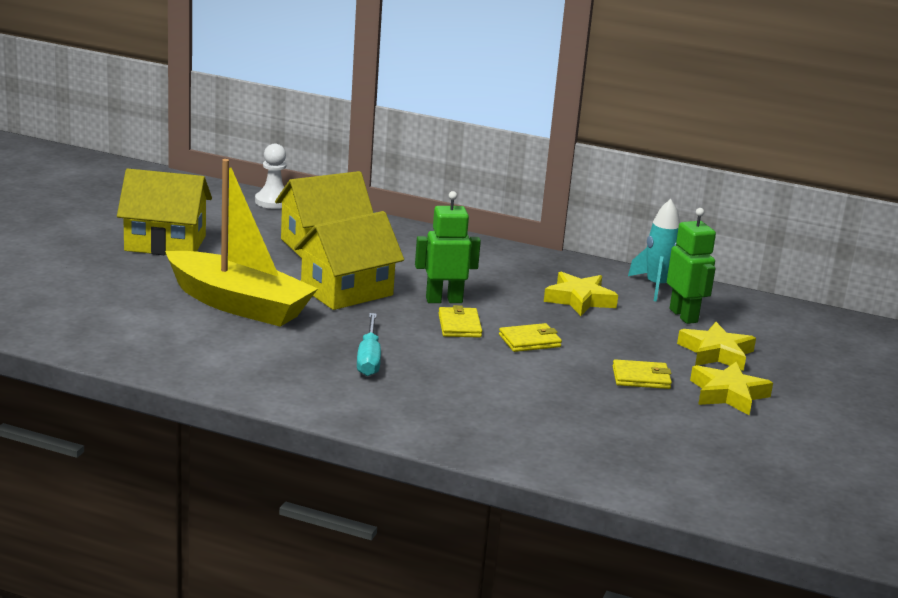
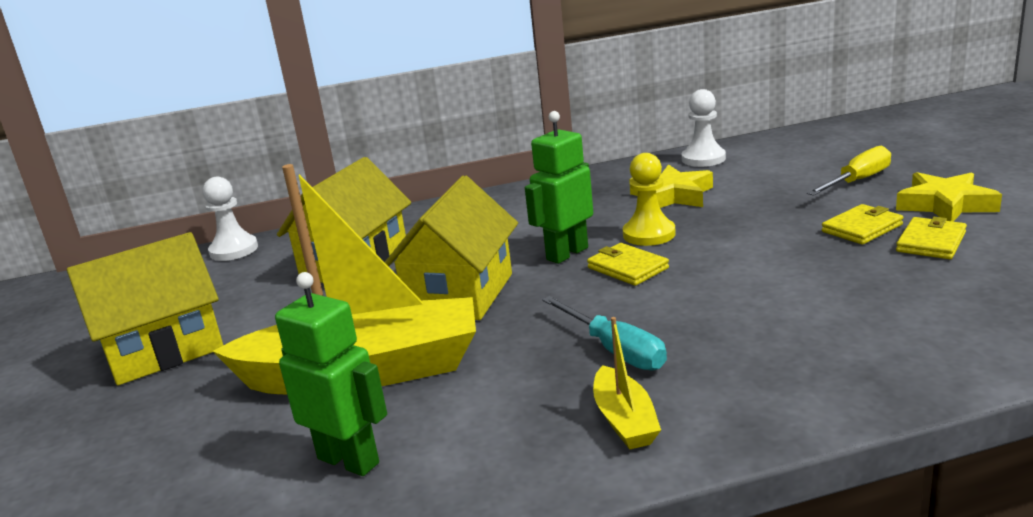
camera: 30 degrees left, 0 degrees up
yellow wallet [499,323,562,352] -> yellow wallet moved to [896,217,967,259]
turquoise rocket [628,199,680,302] -> white pawn [682,89,726,167]
green robot [667,208,716,324] -> green robot moved to [275,272,387,476]
yellow star [677,322,756,371] -> yellow screwdriver [807,145,891,196]
none -> yellow boat [593,317,661,449]
none -> yellow pawn [623,153,676,246]

